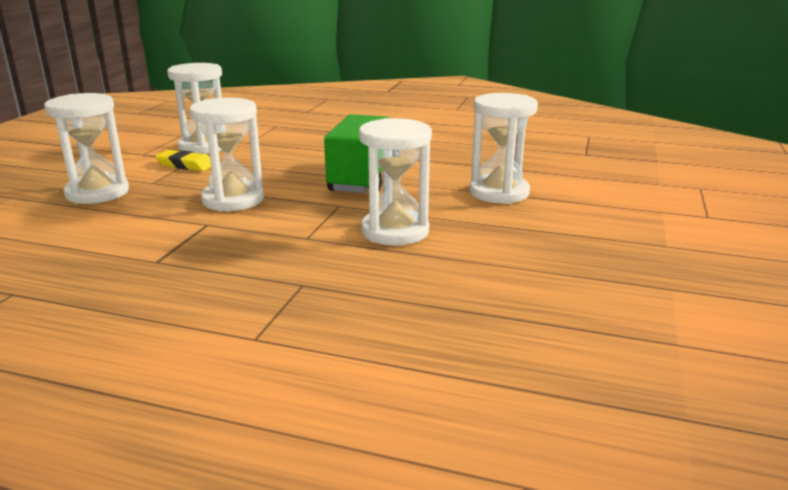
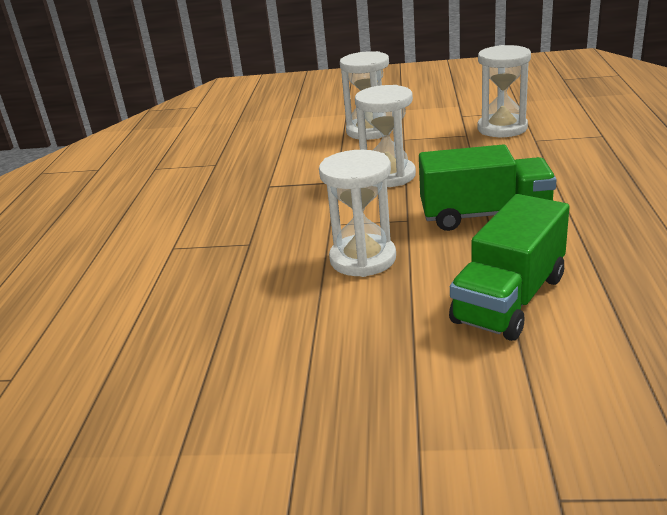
camera: 80 degrees right, 5 degrees up
yellow eraser [155,150,211,171] -> none
white hourglass [469,93,538,204] -> green truck [449,194,569,341]

